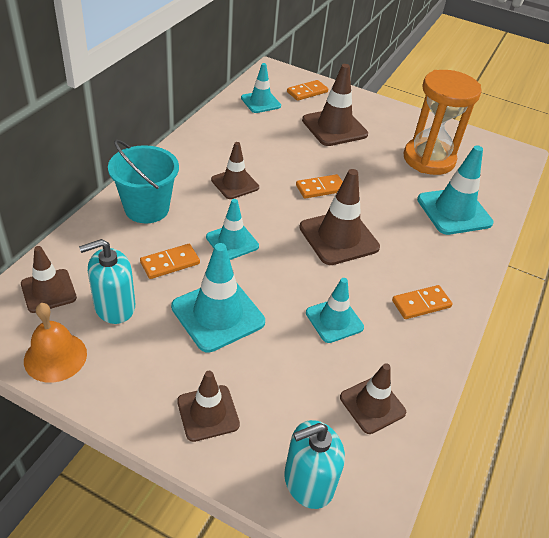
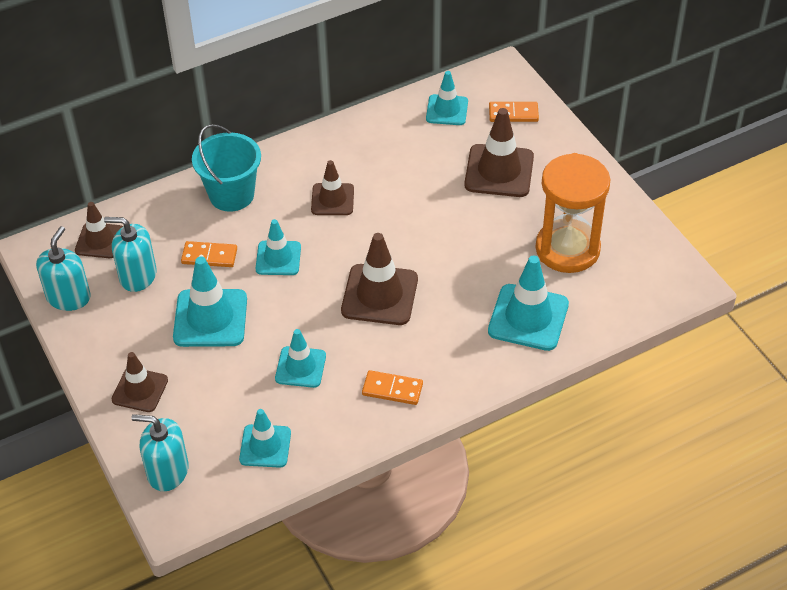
camera: 40 degrees right, 5 degrees up
orange bell [24,303,87,383] -> turquoise soap dispenser [36,226,91,311]
orange domino [296,174,343,199] -> none
brown traffic cone [340,363,406,434] -> turquoise traffic cone [239,409,291,468]

